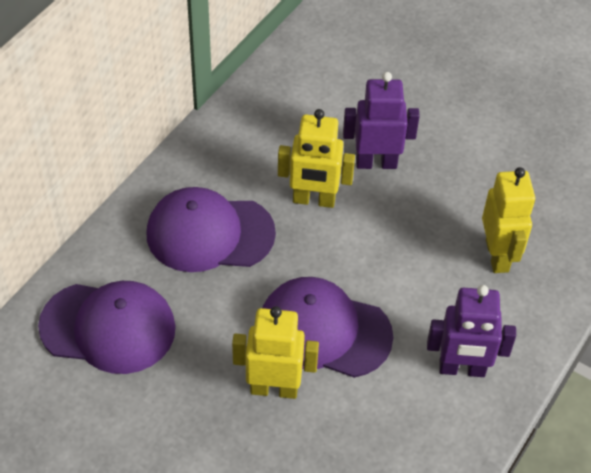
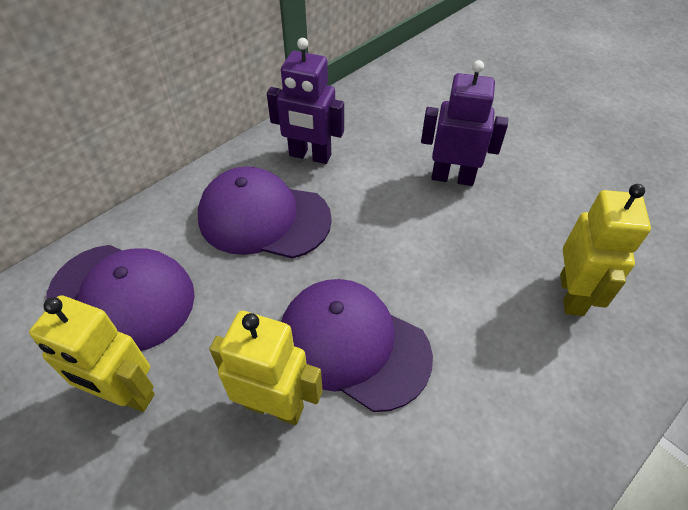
camera: 15 degrees right, 0 degrees up
yellow robot [278,109,355,208] -> yellow robot moved to [29,295,155,412]
purple robot [427,285,516,377] -> purple robot moved to [267,38,344,164]

